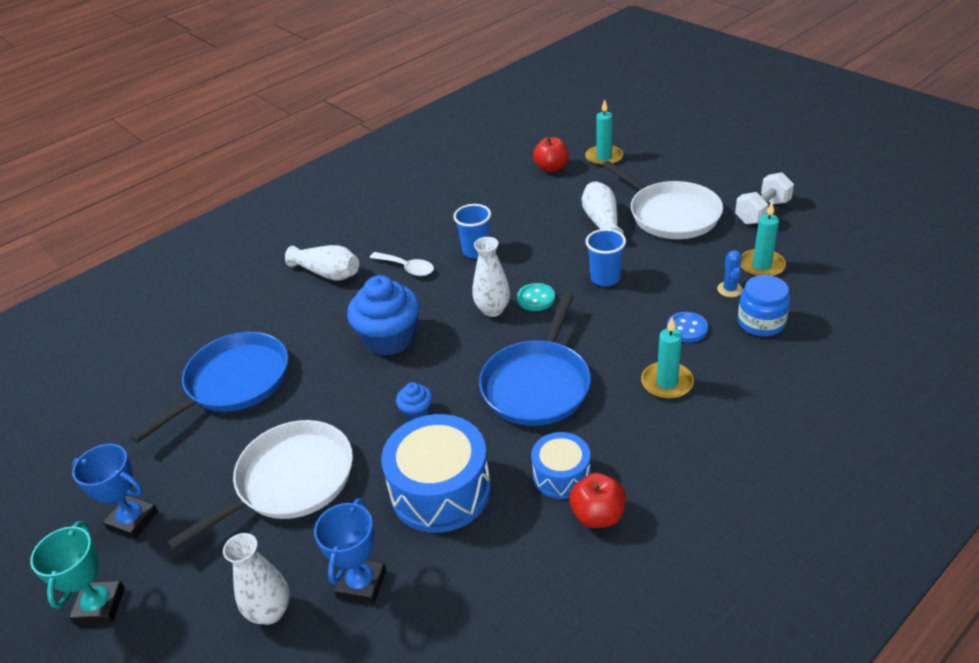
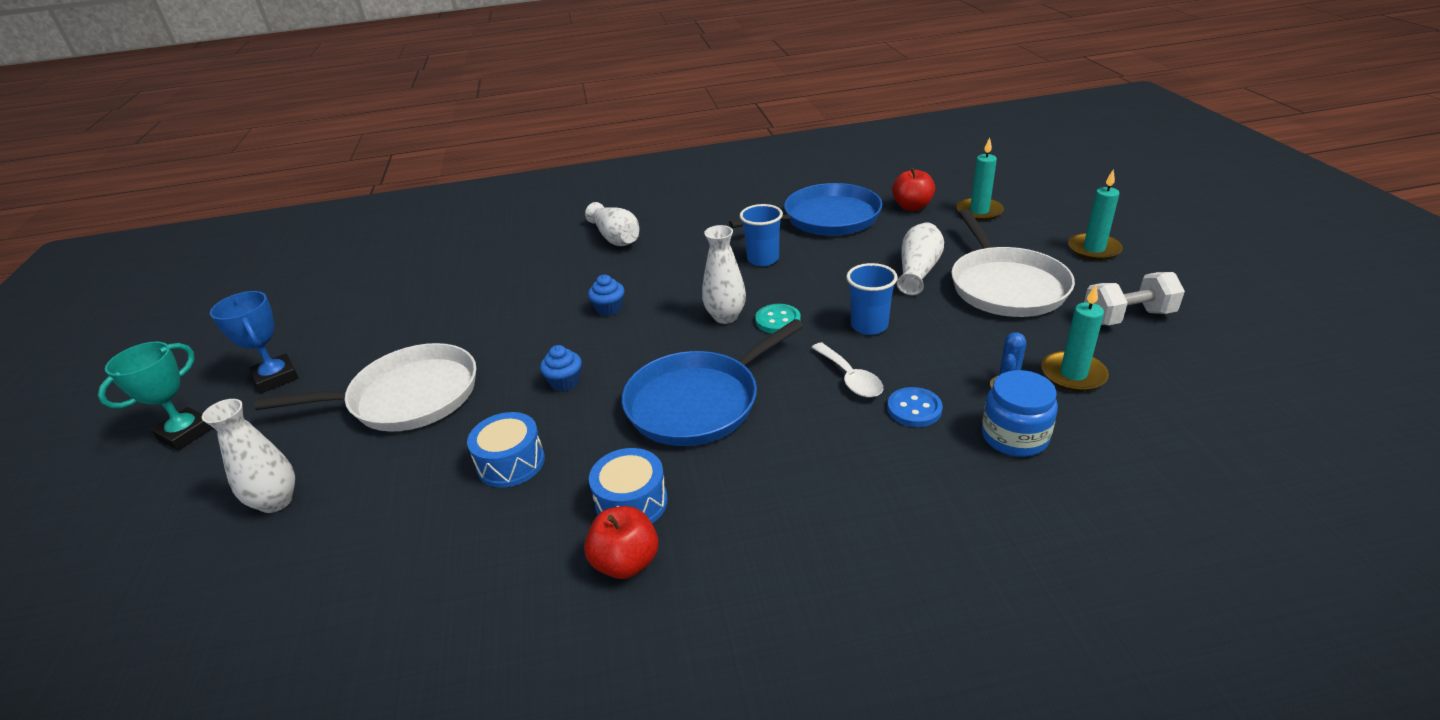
camera: 30 degrees right, 5 degrees down
blue pan [130,332,288,443] -> blue pan moved to [729,183,882,236]
blue trophy [314,498,386,604] -> none
blue cupcake [347,275,420,356] -> blue cupcake [588,275,624,316], size x0.47
white spoon [370,252,434,276] -> white spoon moved to [811,342,883,398]
blue drum [381,414,491,533] -> blue drum [467,412,545,488], size x0.57
turquoise candle [641,317,694,399] -> turquoise candle moved to [1068,169,1123,260]

